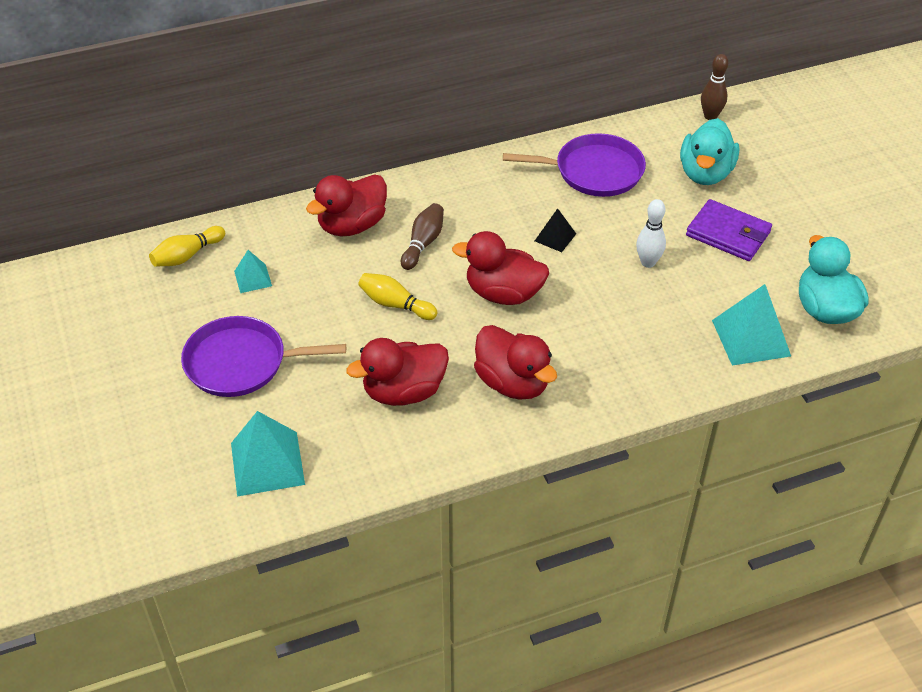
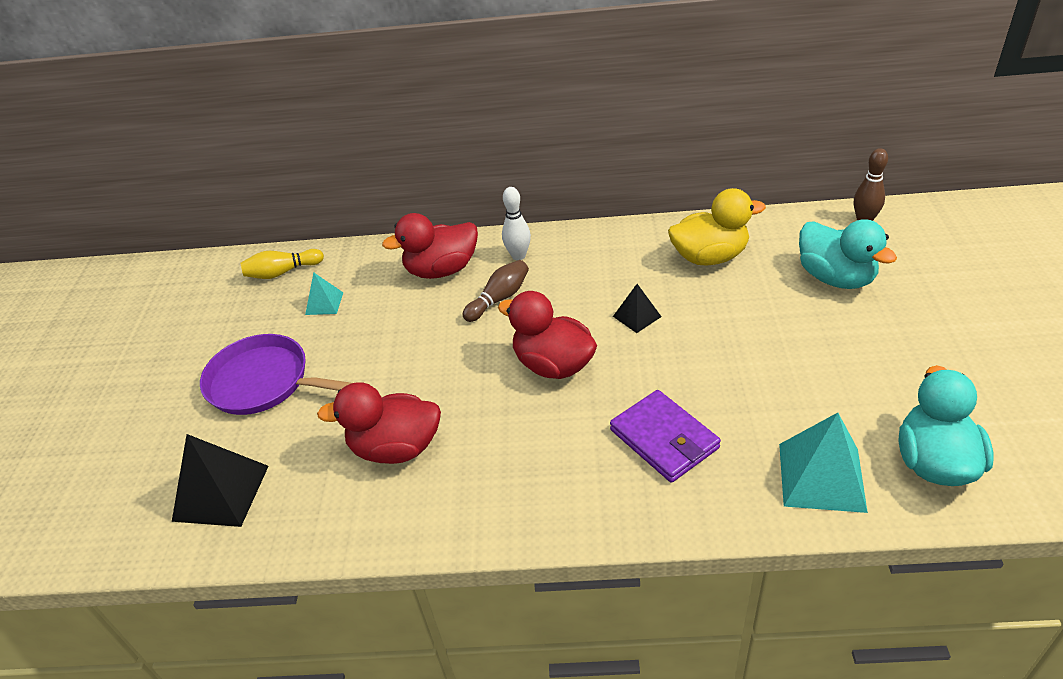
camera: 25 degrees right, 5 degrees down
turquoise pyramid [231,411,305,497] -> black pyramid [172,434,269,527]
yellow bowling pin [358,273,437,320] -> none
red duck [474,325,557,400] -> none
purple pan [503,133,646,197] -> yellow duck [668,188,766,266]
white bowling pin [636,199,666,268] -> white bowling pin moved to [502,187,531,260]
turquoise duck [680,118,739,185] -> turquoise duck turned 75 degrees counterclockwise [799,219,897,289]
purple wallet [686,199,772,261] -> purple wallet moved to [610,390,721,483]

